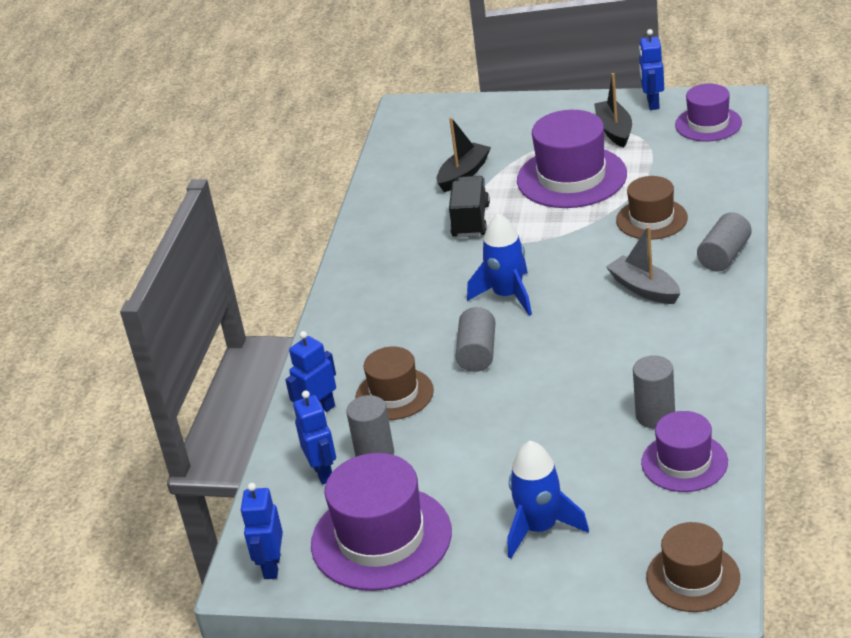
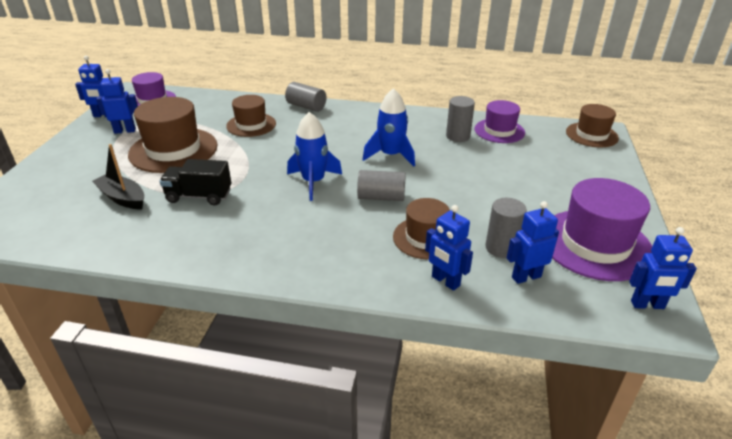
camera: 95 degrees left, 0 degrees up
blue rocket [508,441,589,559] -> blue rocket moved to [363,88,415,167]
purple hat [517,110,627,208] -> brown hat [128,97,217,173]
black boat [594,73,632,147] -> blue robot [96,69,138,134]
grey boat [606,226,680,304] -> none

